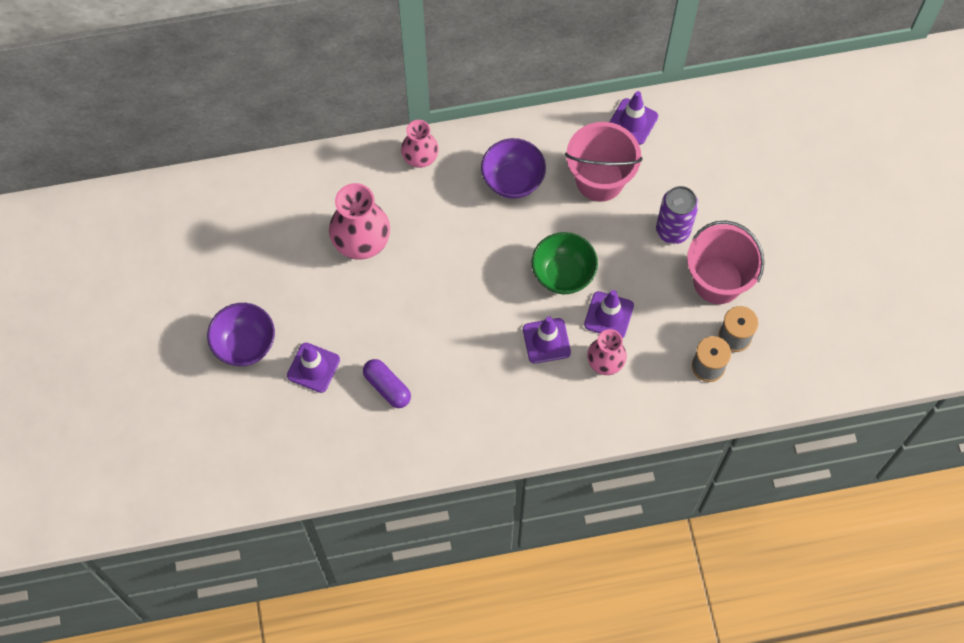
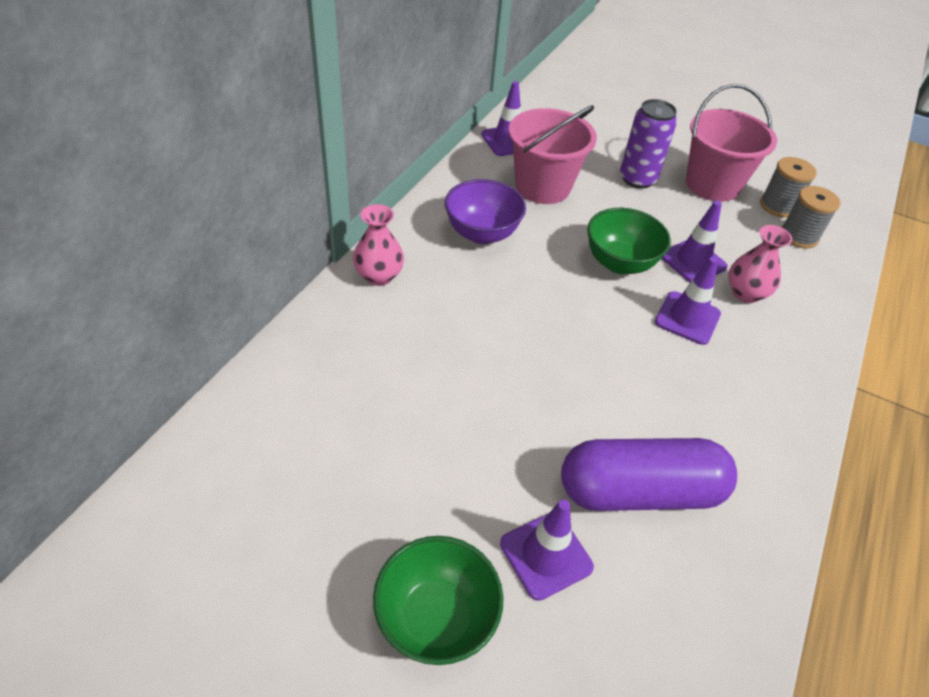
camera: 55 degrees left, 20 degrees down
purple bowl [207,303,275,366] -> green bowl [373,536,504,665]
pink vase [329,183,390,260] -> none
purple capsule [363,359,411,408] -> purple capsule [561,438,737,511], size x1.80

